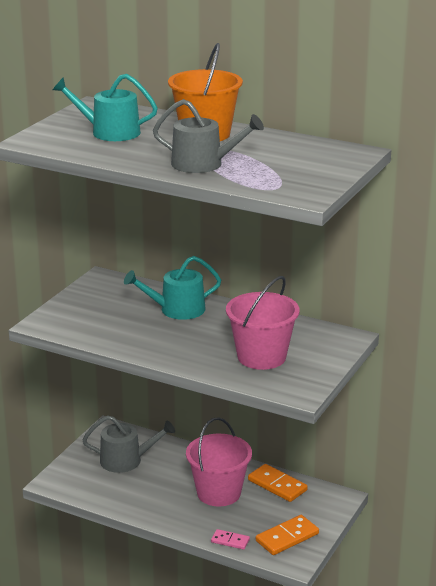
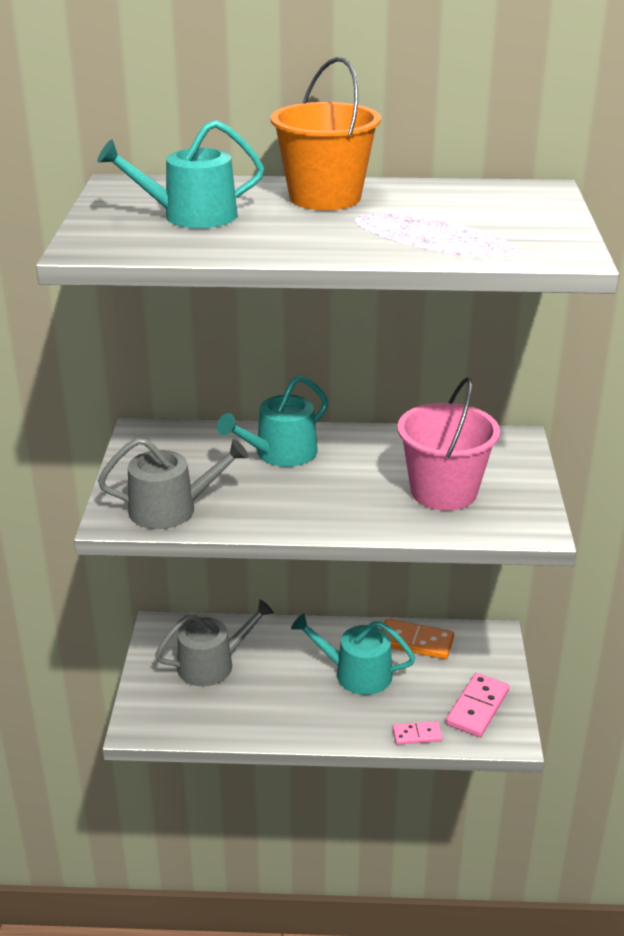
camera: 25 degrees left, 5 degrees up
grey watering can [153,99,264,173] -> grey watering can moved to [98,438,249,529]
pink bucket [186,417,252,506] -> turquoise watering can [291,613,415,695]
orange domino [256,515,319,555] -> pink domino [446,673,509,737]

